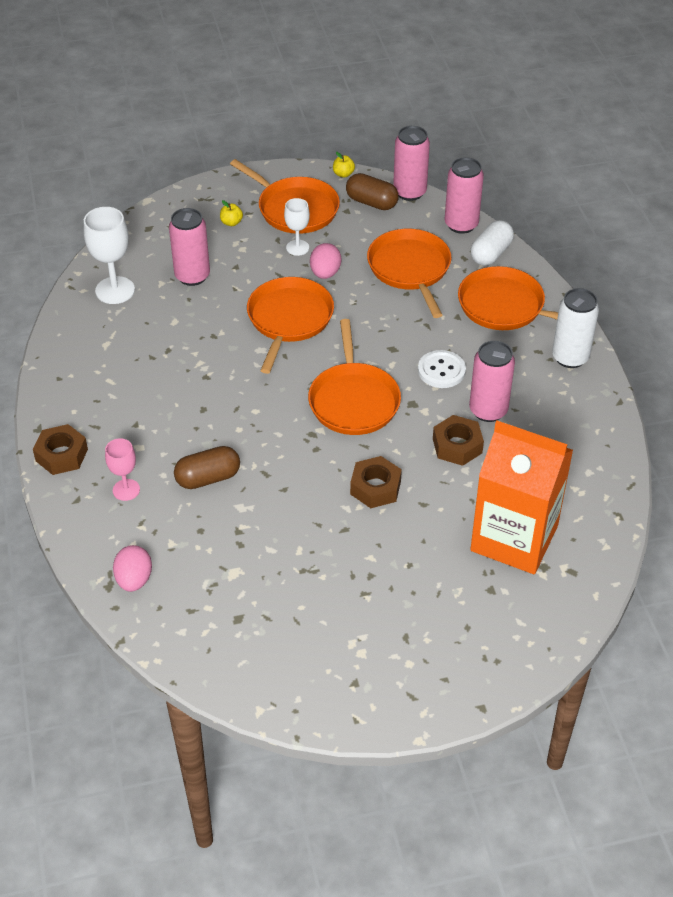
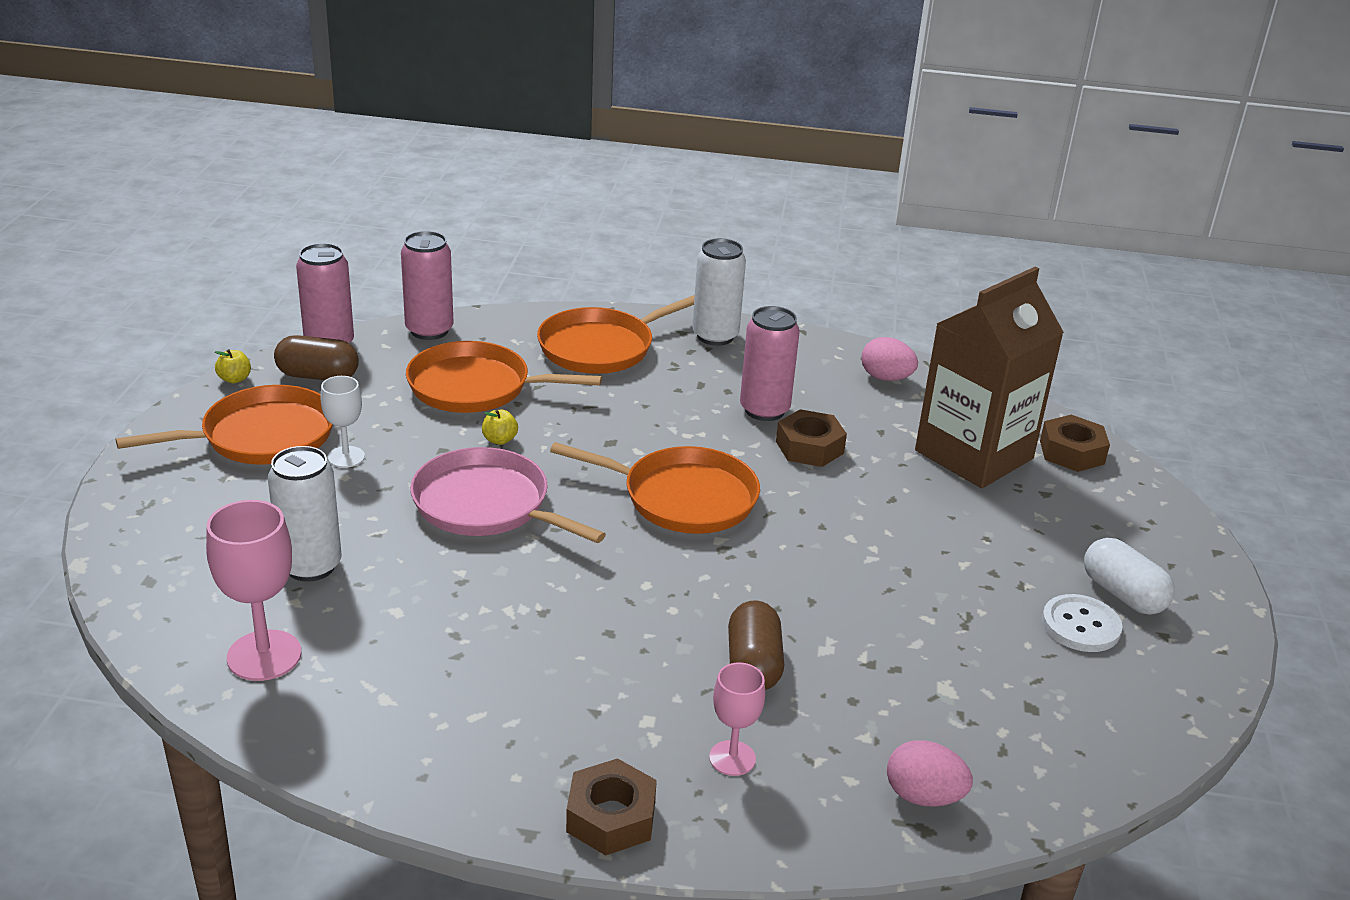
camera: 70 degrees left, 15 degrees down
white goblet [84,207,135,304] -> pink goblet [206,500,301,681]
pink can [169,208,210,286] -> white can [268,446,341,582]
yellow apple [220,200,243,226] -> yellow apple moved to [482,409,518,445]
orange pan [247,277,334,374] -> pink pan [410,447,606,543]
pink egg [310,243,341,279] -> pink egg moved to [861,337,918,381]
brown capsule [346,173,399,210] -> brown capsule turned 45 degrees clockwise [274,335,359,380]
brown nut [350,456,402,508] -> brown nut moved to [1040,415,1110,472]
white button [418,350,466,388] -> white button moved to [1042,594,1123,652]
orange carton [470,421,573,574] -> brown carton [915,267,1064,488]
white capsule [471,220,514,266] -> white capsule moved to [1084,538,1175,615]

